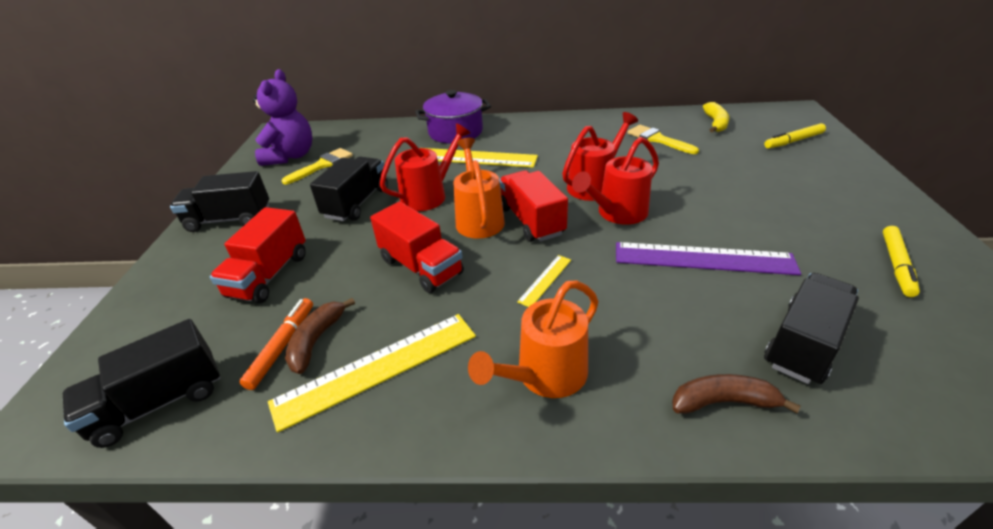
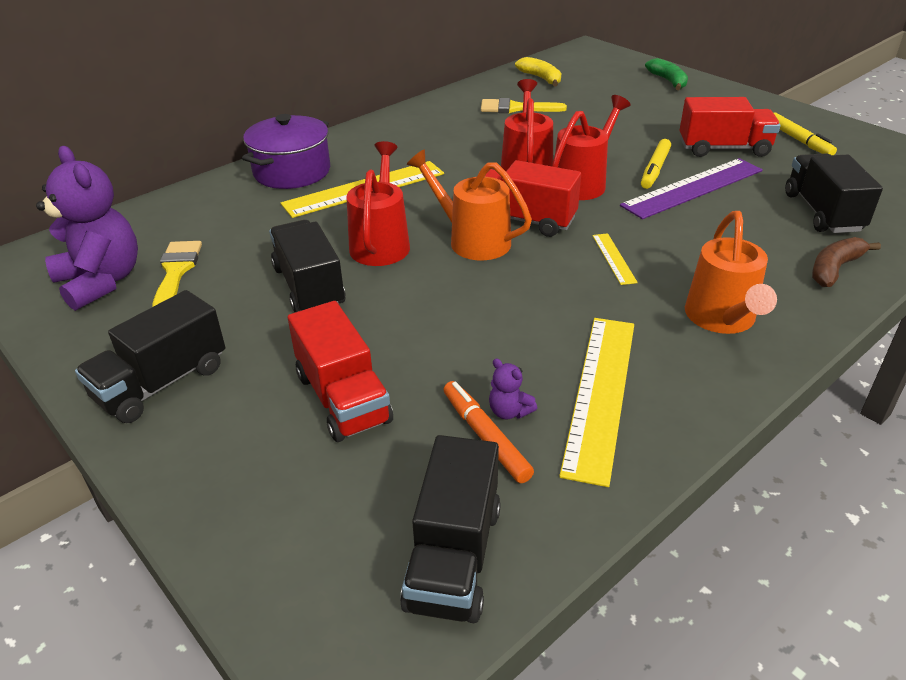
camera: 45 degrees left, 0 degrees up
brown banana [285,298,355,374] -> purple teddy bear [489,358,537,419]
red truck [370,202,464,293] -> red truck moved to [680,97,781,157]
red watering can [572,137,659,225] -> red watering can turned 150 degrees counterclockwise [552,95,630,200]
yellow marker [764,123,826,149] -> yellow marker moved to [641,139,671,189]
none -> green banana [645,58,688,90]

